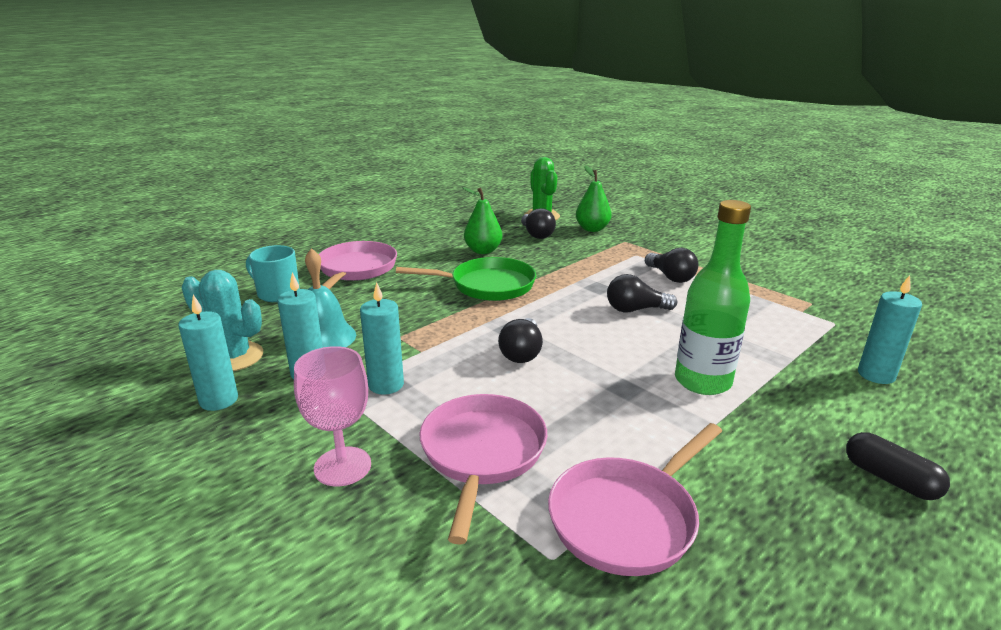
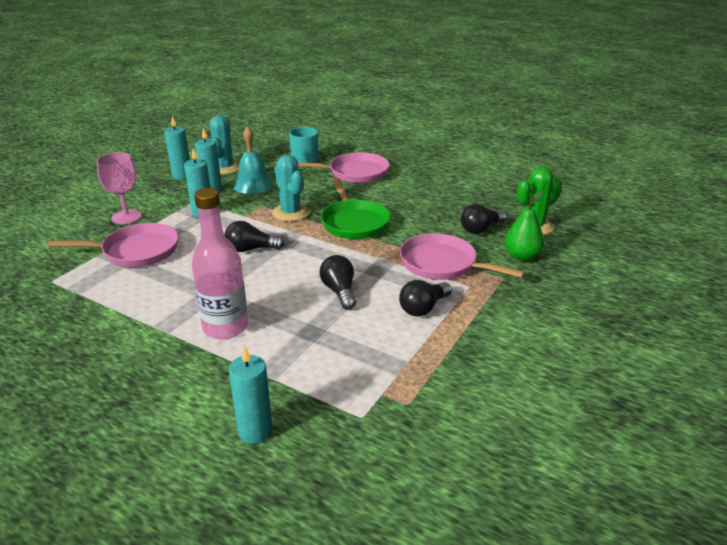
camera: 75 degrees right, 5 degrees up
green pear [462,187,502,254] -> none
pink pan [548,423,722,576] -> pink pan moved to [400,233,525,280]
green bottle [675,200,751,395] -> pink bottle [192,188,248,339]
black capsule [846,432,950,500] -> none
none -> turquoise cactus [272,155,309,221]

